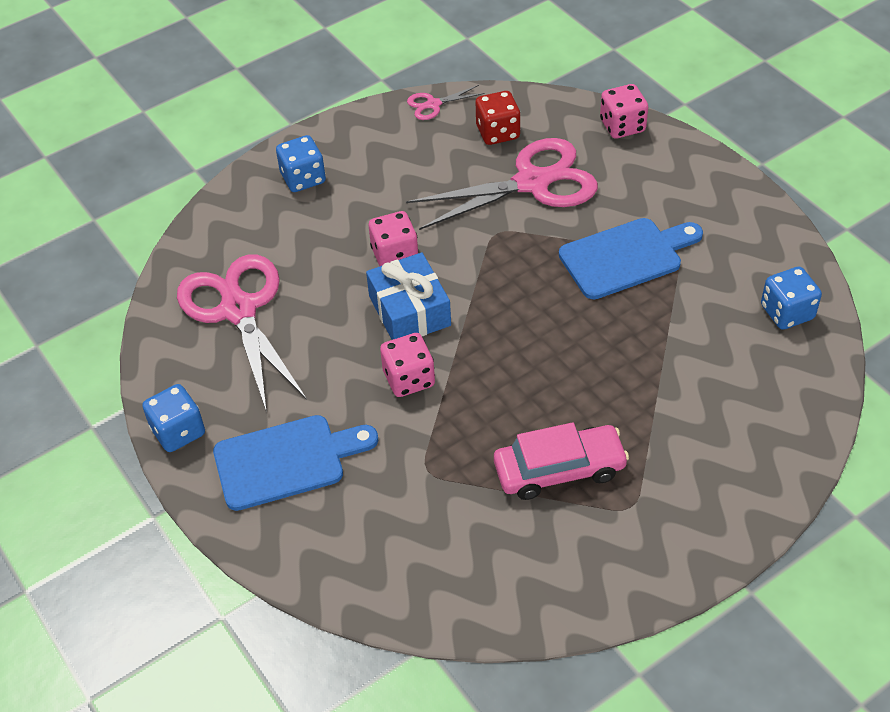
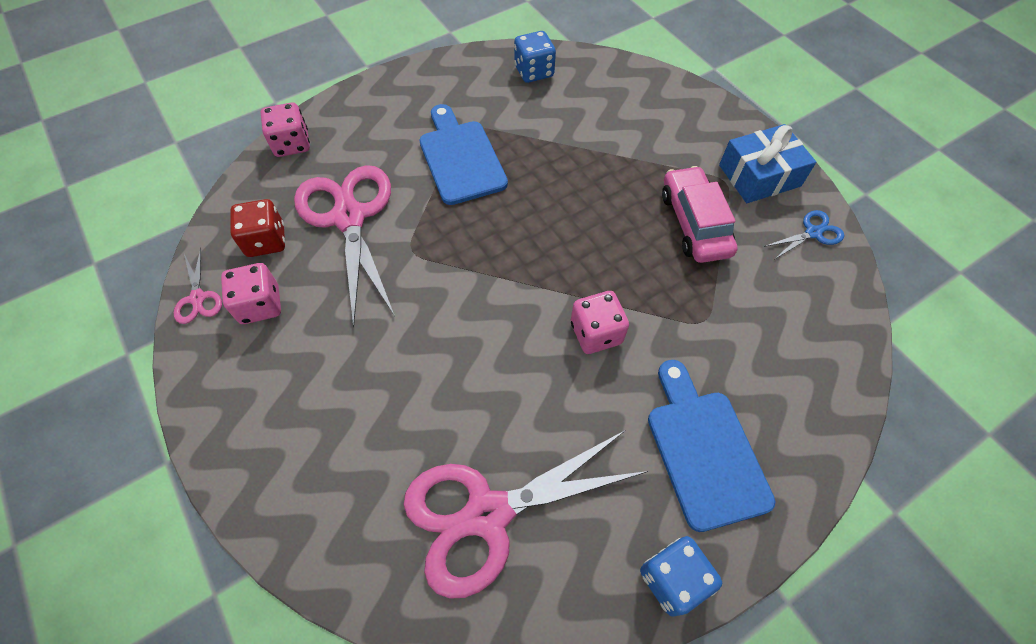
camera: 90 degrees left, 10 degrees up
blue dice [276,135,326,192] -> none
blue gift [366,252,451,340] -> blue gift moved to [719,124,816,203]
pink dice [369,211,419,266] -> pink dice moved to [221,263,281,324]
none -> blue scissors [764,210,844,259]

